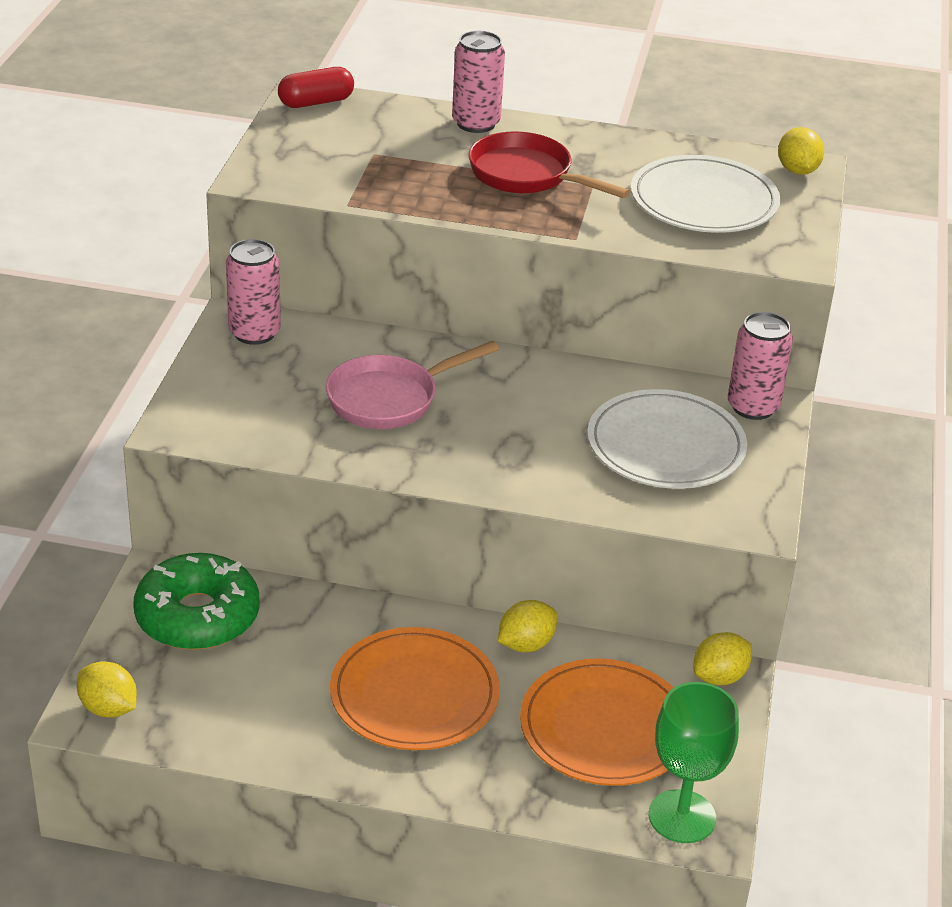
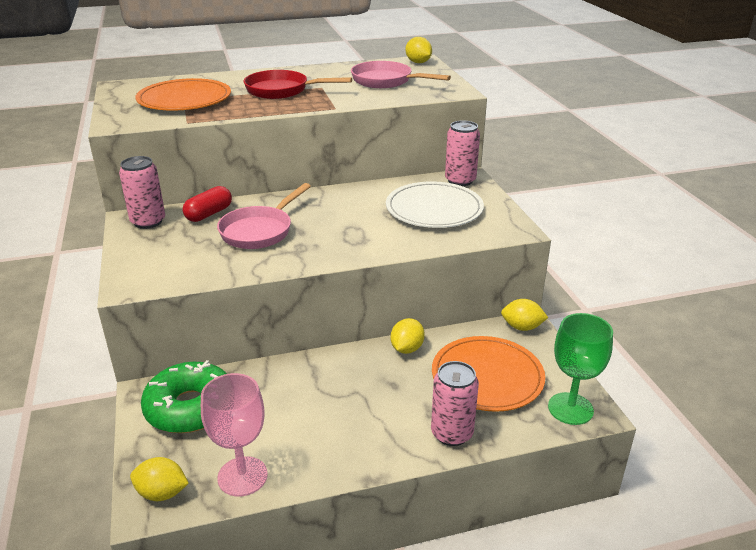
camera: 25 degrees left, 5 degrees down
red capsule [278,67,354,108] -> red capsule moved to [183,186,232,222]
orange plate [330,627,500,750] -> orange plate moved to [135,78,231,111]
pink can [452,31,505,133] -> pink can moved to [431,361,479,446]
white plate [631,155,781,233] -> pink pan [351,61,451,88]
yellow lemon [693,632,752,685] -> yellow lemon turned 75 degrees clockwise [501,299,548,331]
none -> pink goblet [201,373,268,496]

